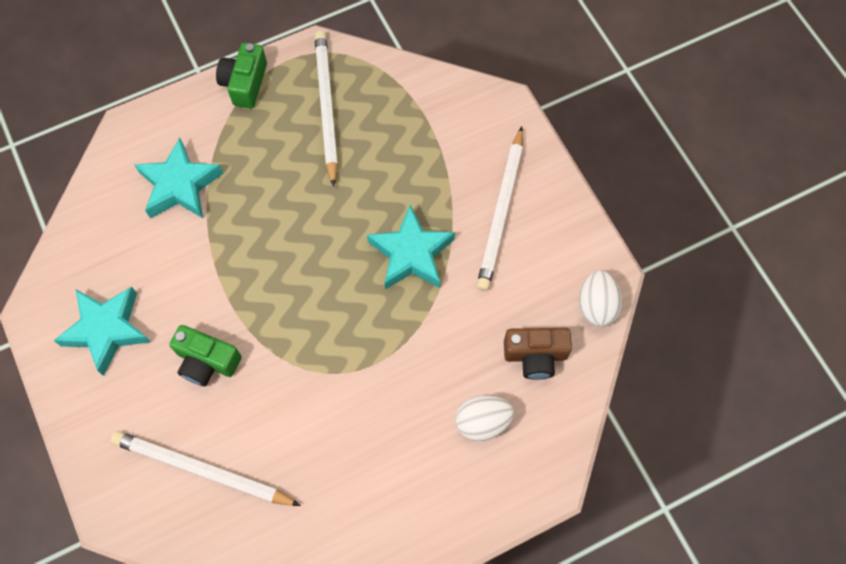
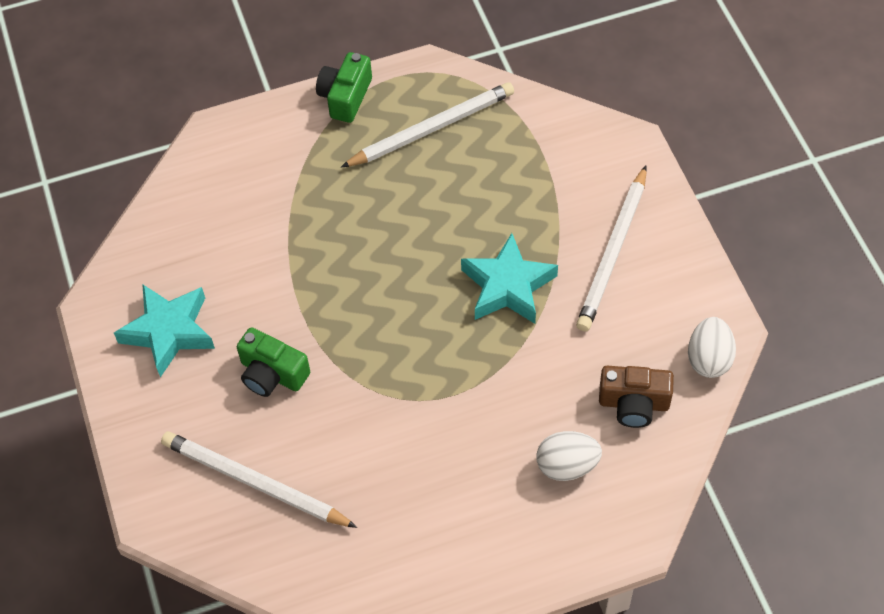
camera: 10 degrees right, 10 degrees down
turquoise star [134,138,224,218] -> none
white pencil [314,31,338,187] -> white pencil turned 60 degrees clockwise [341,82,514,167]

